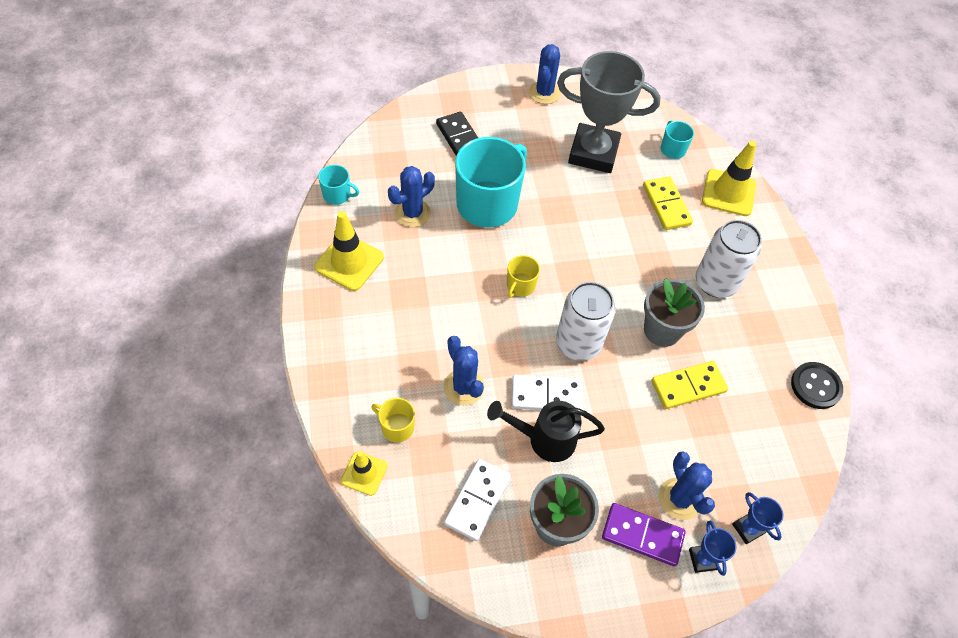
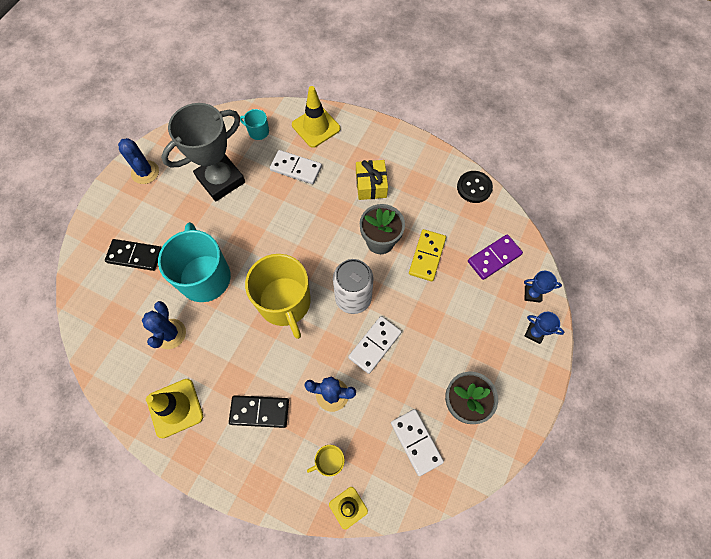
camera: 50 degrees left, 10 degrees up
turquoise mug [318,165,359,205] -> none
black watering can [487,401,605,462] -> none
yellow mug [507,255,540,298] -> yellow mug [245,254,311,339], size x2.23
purple domino [602,503,686,566] -> purple domino moved to [468,234,523,280]
yellow domino [643,176,693,230] -> white domino [270,150,322,184]
blue cactus [659,451,715,520] -> none
white can [696,220,762,298] -> yellow gift [356,160,388,200]
none -> black domino [229,395,289,428]

